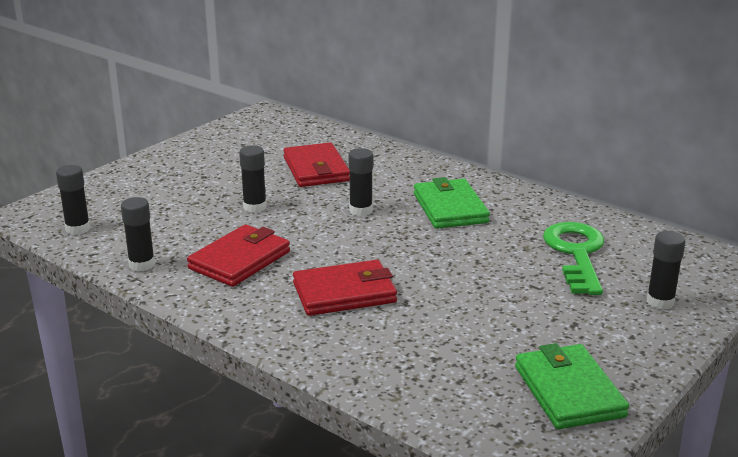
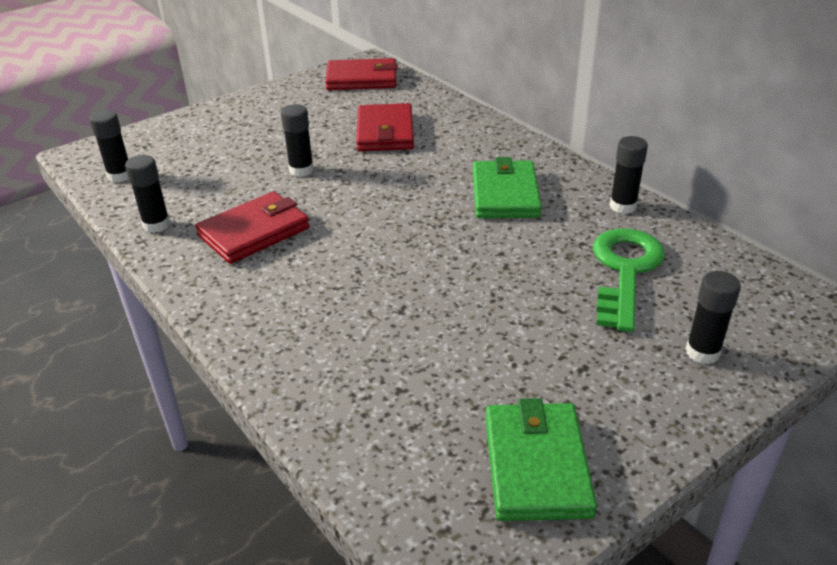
camera: 15 degrees right, 10 degrees up
red wallet [293,260,397,316] -> red wallet moved to [325,58,398,90]
black glue stick [349,148,373,216] -> black glue stick moved to [610,136,648,214]

